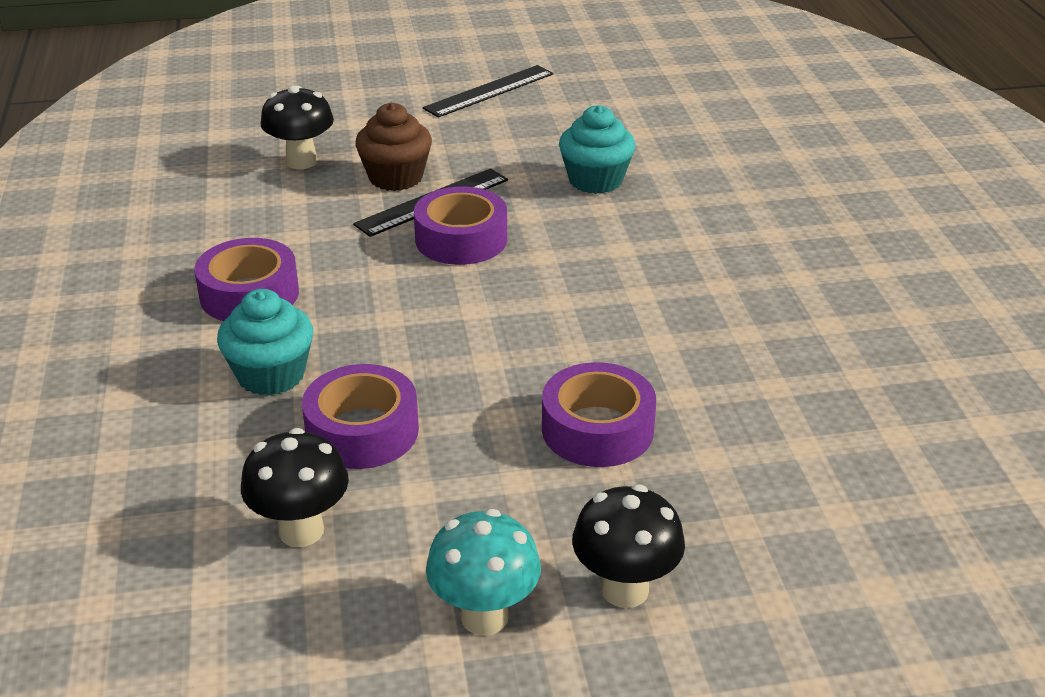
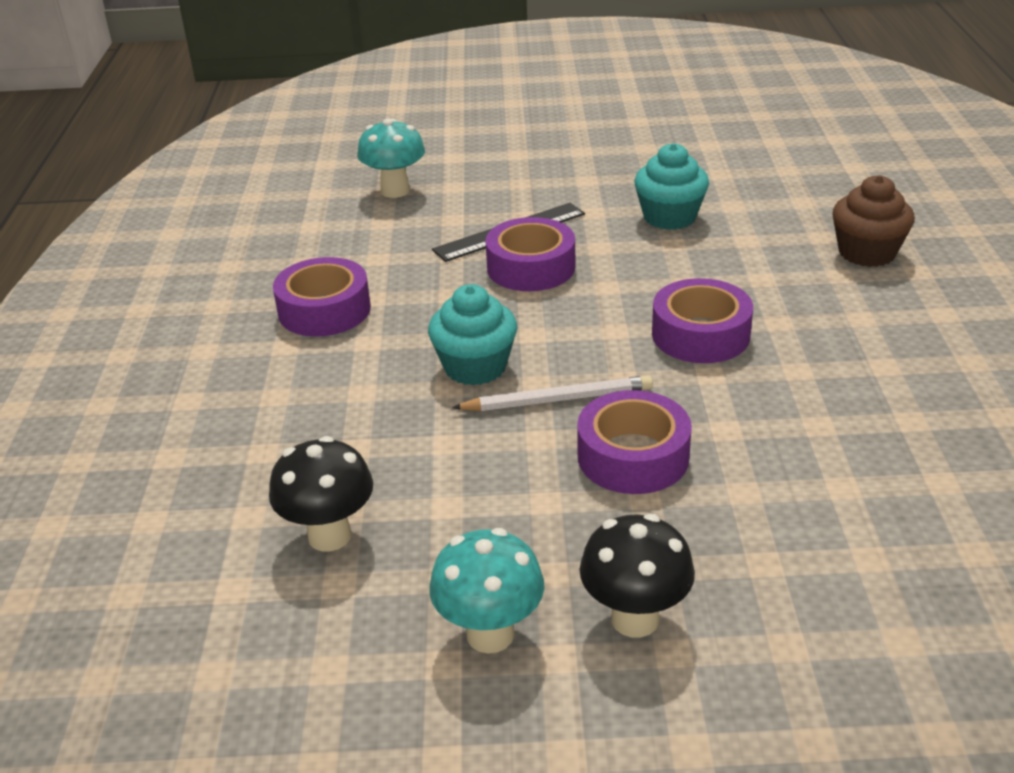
camera: 10 degrees right, 0 degrees up
turquoise cupcake [217,289,313,396] -> turquoise cupcake moved to [428,284,517,386]
black mushroom [261,85,334,169] -> turquoise mushroom [357,118,425,198]
purple tape [302,364,419,469] -> purple tape moved to [652,278,753,363]
brown cupcake [355,103,432,191] -> brown cupcake moved to [832,175,915,267]
black ruler [423,65,553,118] -> none
none -> white pencil [452,375,653,411]

